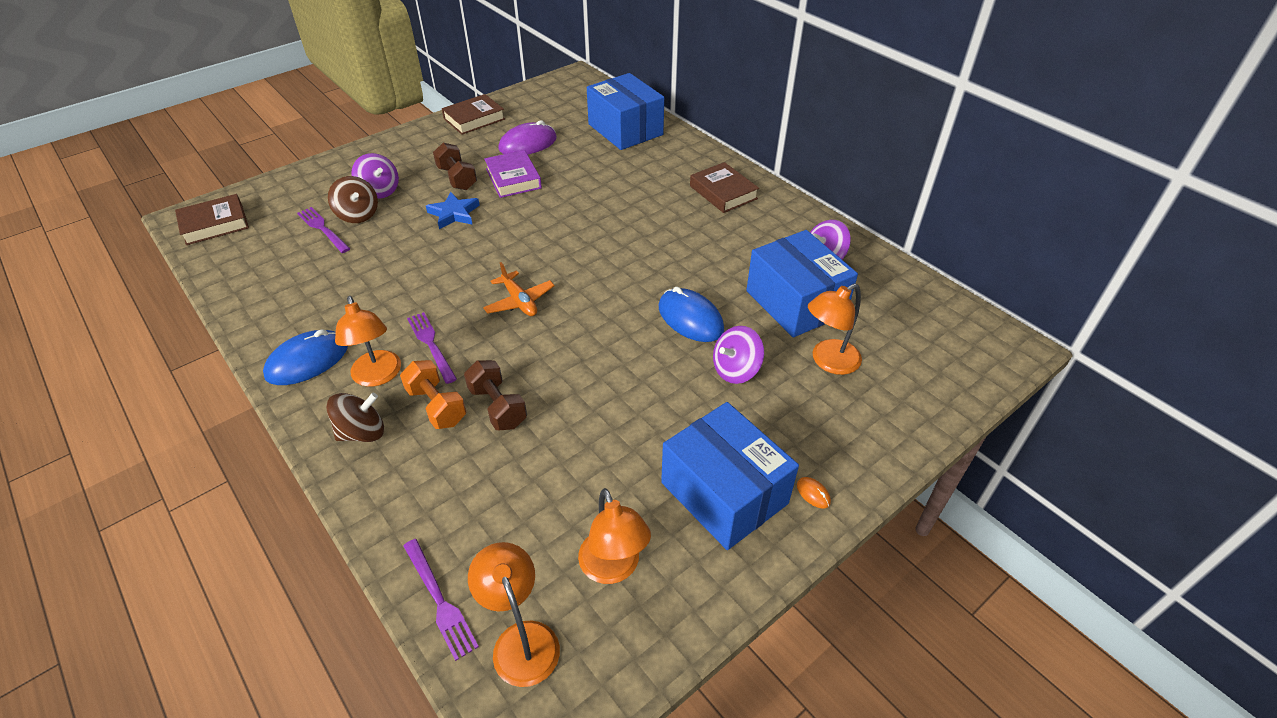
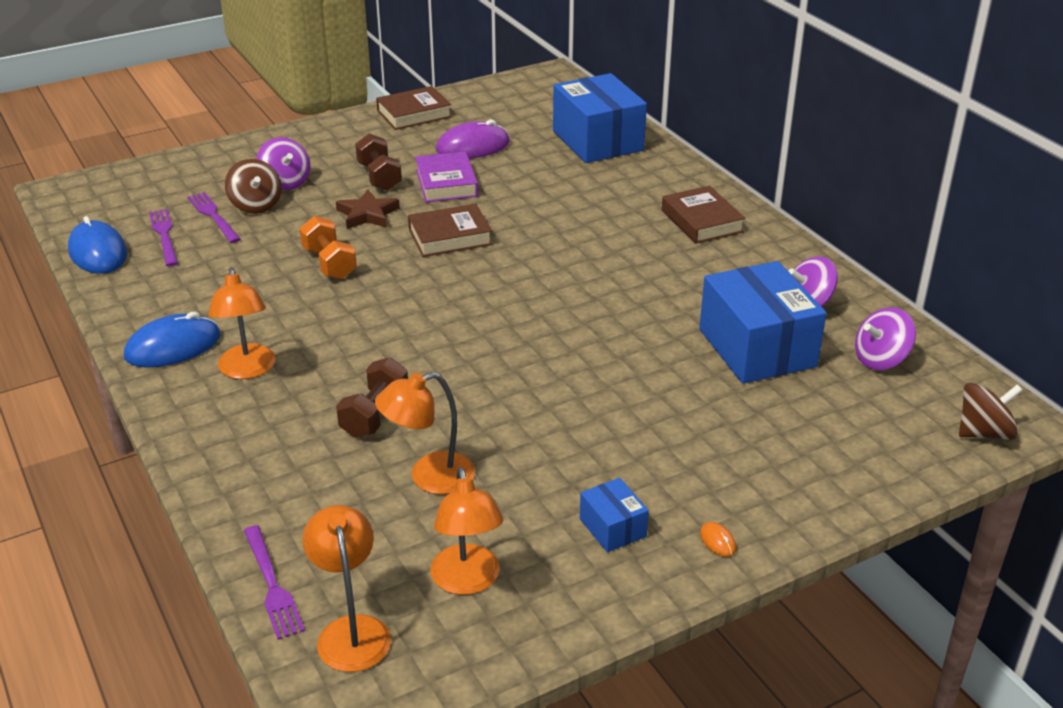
camera: 10 degrees right, 10 degrees down
brown book [175,194,249,245] -> brown book moved to [408,204,492,257]
brown spinning top [326,393,384,442] -> brown spinning top moved to [959,383,1023,440]
orange dumbbell [400,360,466,429] -> orange dumbbell moved to [299,216,357,279]
purple fork [407,312,457,384] -> purple fork moved to [149,209,178,266]
blue star [426,192,480,229] -> brown star [336,190,400,229]
brown dumbbell [464,360,527,430] -> brown dumbbell turned 45 degrees clockwise [336,357,408,438]
orange plane [483,262,555,316] -> none
blue mouse [659,287,724,342] -> blue mouse moved to [68,216,127,274]
blue box [661,402,799,550] -> blue box [580,478,649,552], size x0.47
purple spinning top [713,326,764,384] -> purple spinning top moved to [855,307,916,370]
orange lamp [808,284,862,375] -> orange lamp moved to [375,372,475,494]

